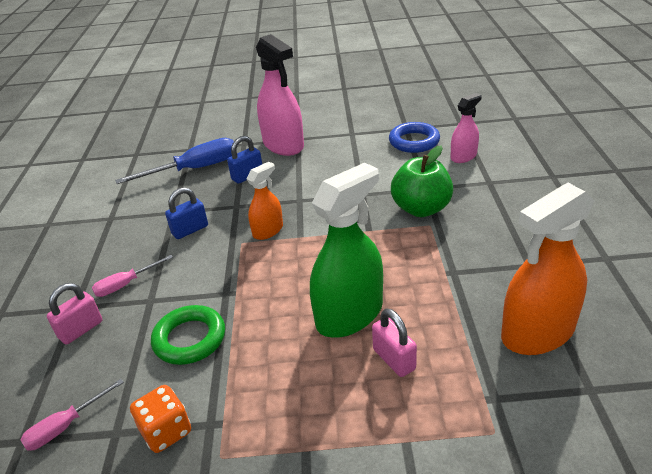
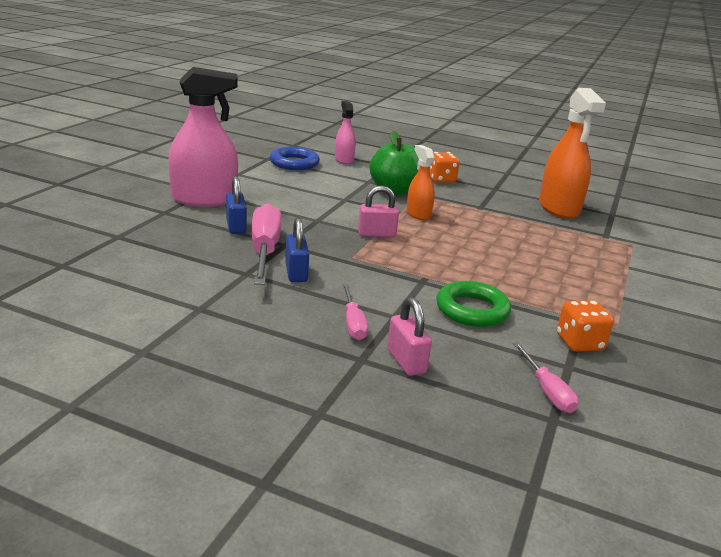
camera: 70 degrees left, 10 degrees down
blue screwdriver [115,138,234,184] -> none
orange spray bottle [247,162,283,240] -> orange spray bottle moved to [407,145,435,220]
green spray bottle [310,163,383,338] -> none
pink padlock [372,308,417,377] -> pink padlock moved to [358,186,399,237]
none -> pink screwdriver [252,203,281,285]
none -> orange dice [429,152,460,183]

